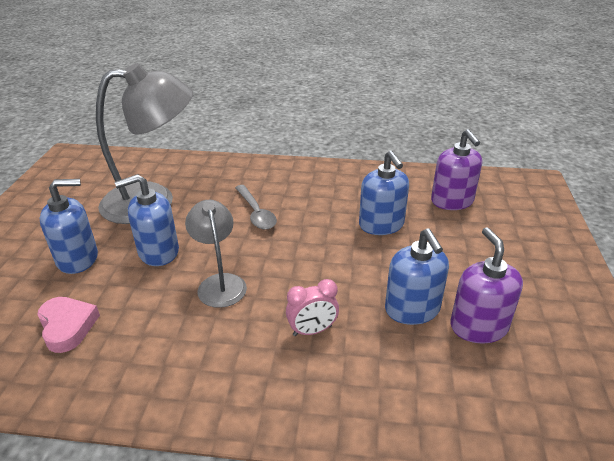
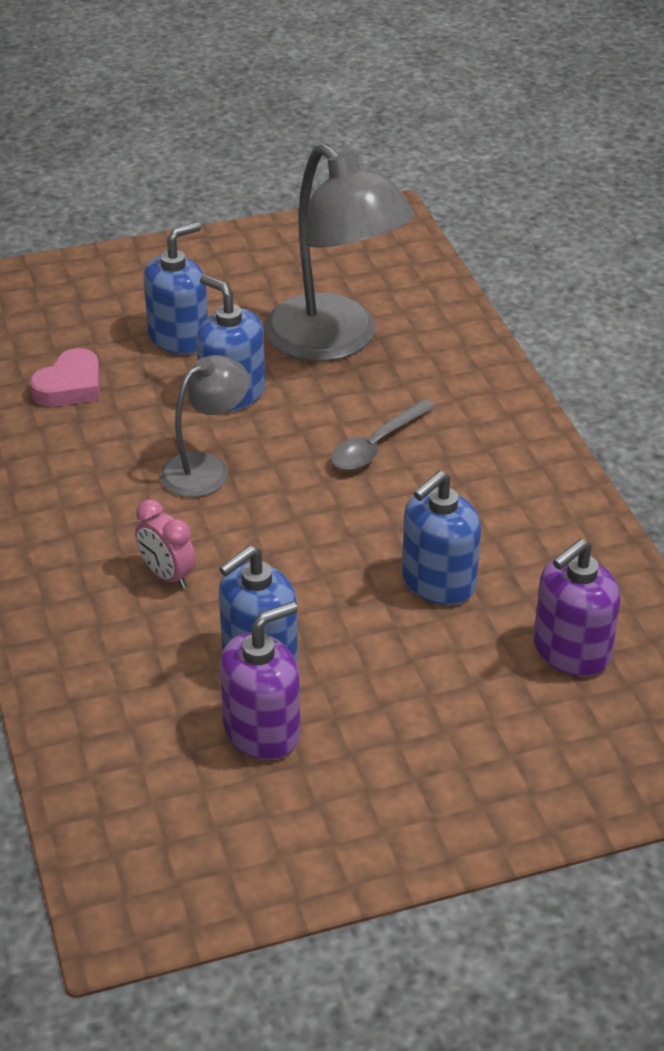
camera: 65 degrees right, 5 degrees up
blue soap dispenser [40,179,98,274] -> blue soap dispenser turned 90 degrees counterclockwise [143,222,208,354]

